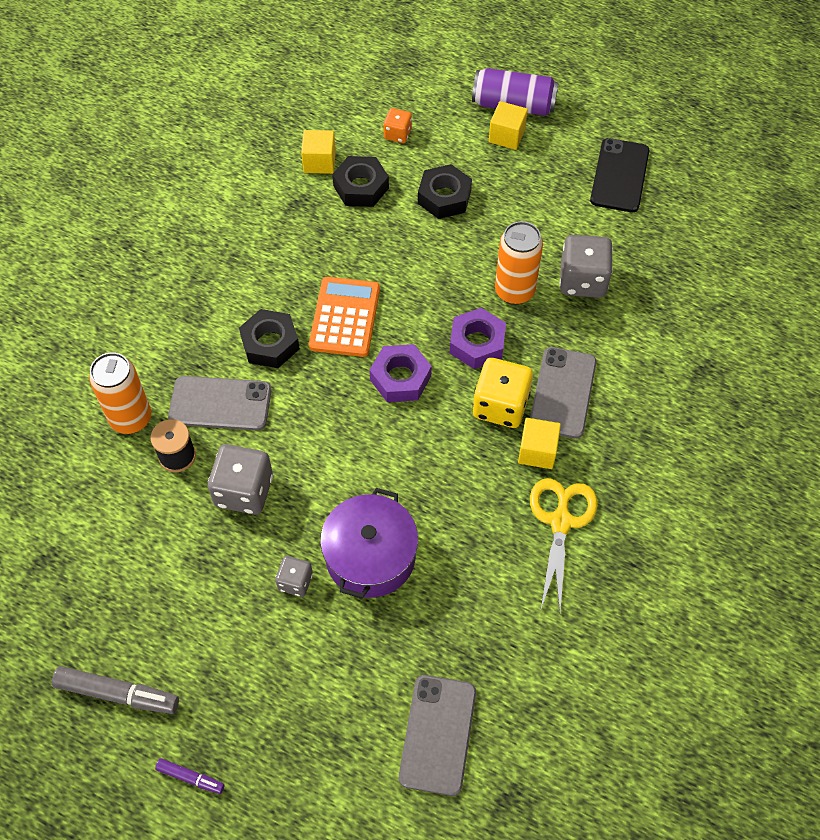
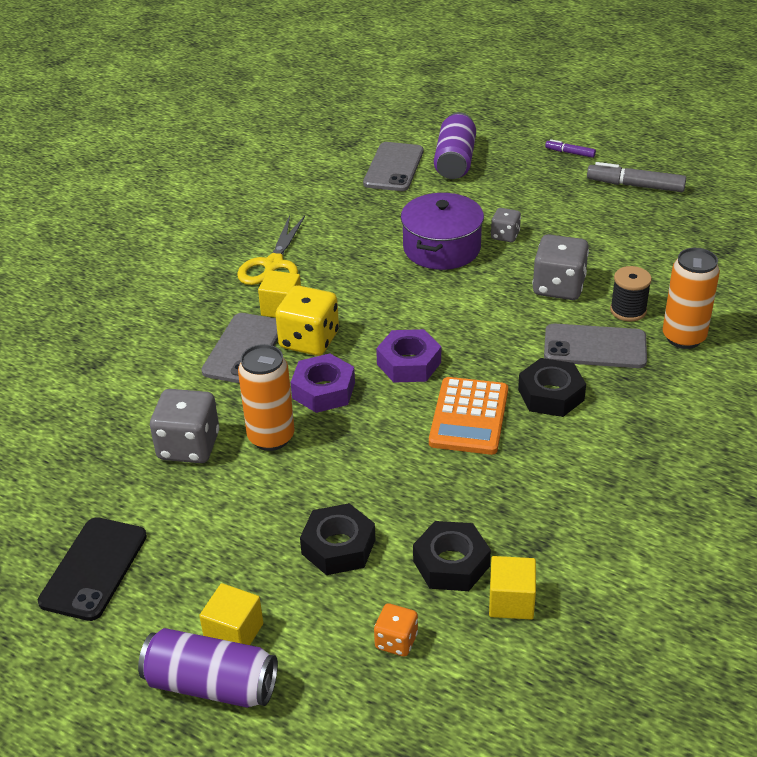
camera: 175 degrees left, 20 degrees down
none -> purple can [434,112,476,179]

